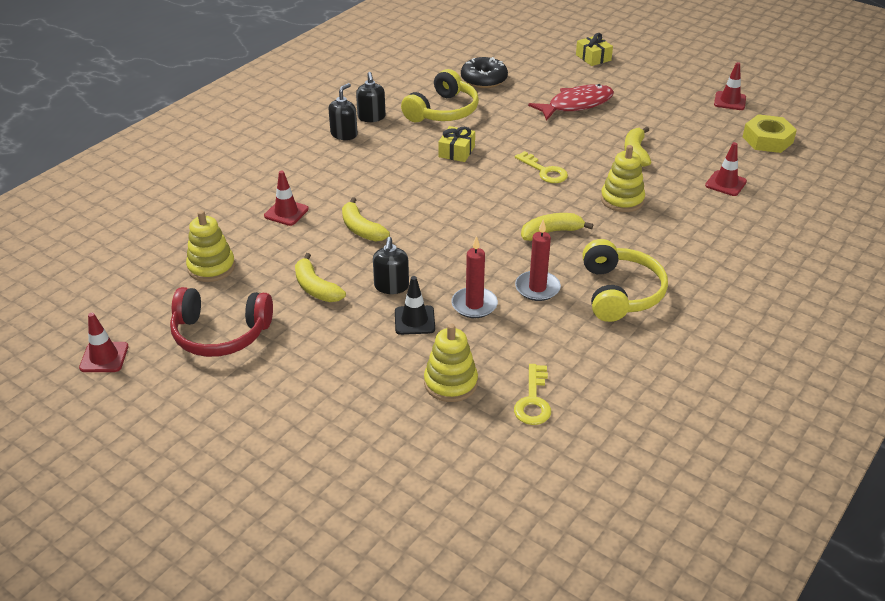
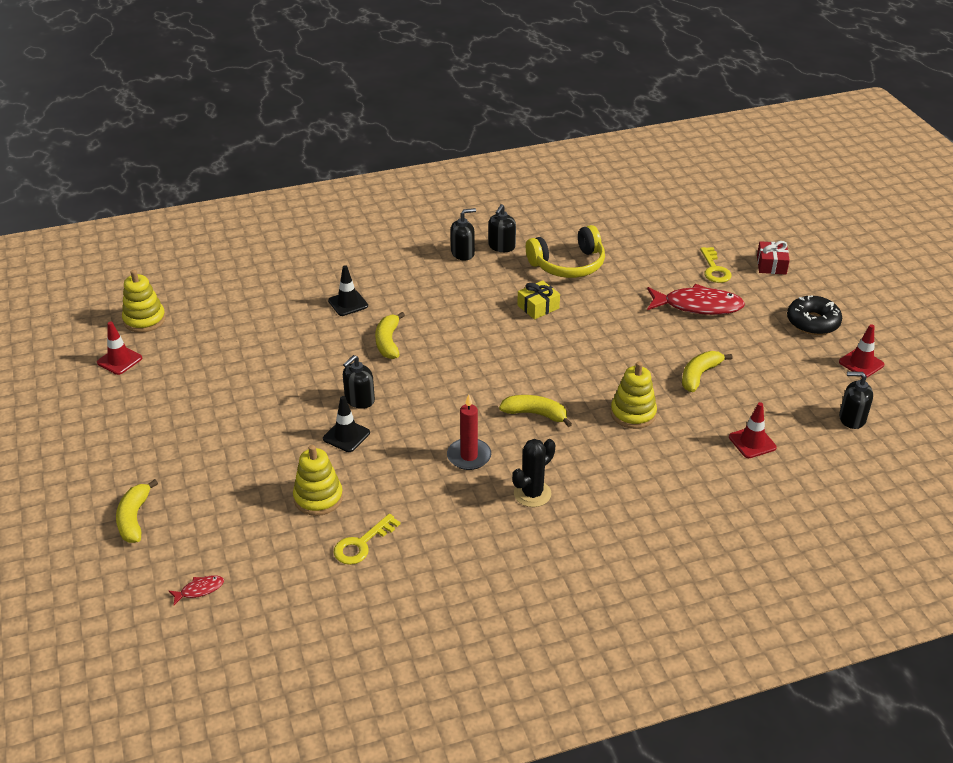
camera: 35 degrees right, 0 degrees up
red headphones [170,287,273,357] -> none
yellow stacking toy [186,210,235,282] -> yellow stacking toy moved to [122,270,166,333]
red traffic cone [264,171,309,226] -> black traffic cone [328,265,368,316]
yellow banana [295,253,346,302] -> yellow banana moved to [116,479,158,543]
red candle [451,236,498,318] -> none
black donut [461,57,508,88] -> black donut moved to [787,295,842,335]
yellow key [515,151,568,183] -> yellow key moved to [700,247,731,283]
yellow gift [576,33,613,66] -> red gift [757,241,790,275]
yellow headphones [582,239,668,322] -> black cactus [512,439,555,507]
yellow nut [743,114,797,153] -> black soap dispenser [839,371,873,429]
none -> red fish [169,575,224,605]

